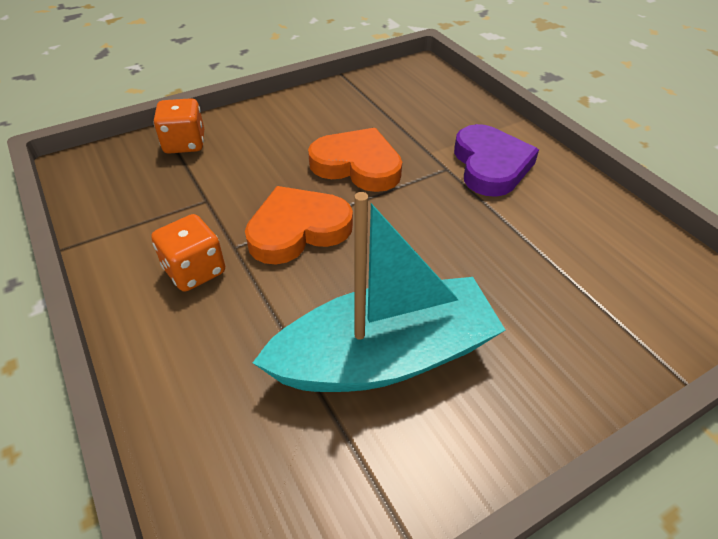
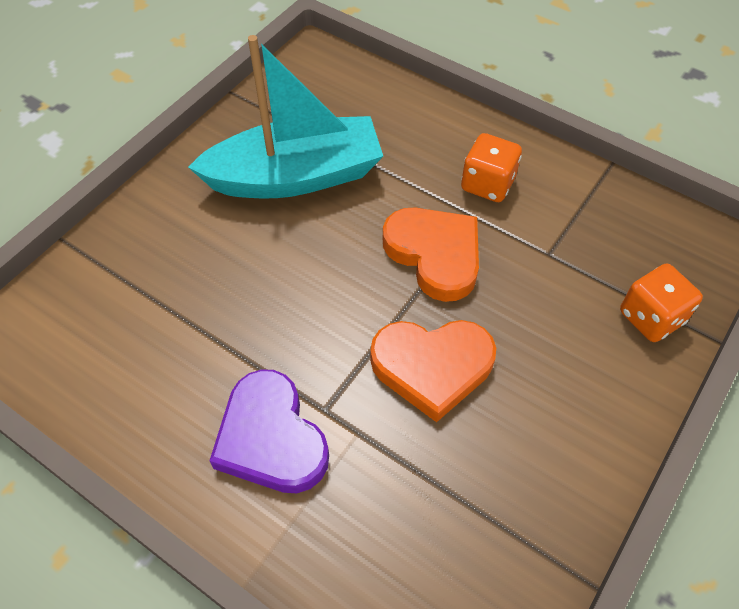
camera: 155 degrees right, 10 degrees up
orange heart [245,186,353,265] -> orange heart turned 75 degrees counterclockwise [383,208,479,302]
turquoise boat [253,192,505,392] -> turquoise boat turned 150 degrees counterclockwise [188,35,383,198]

